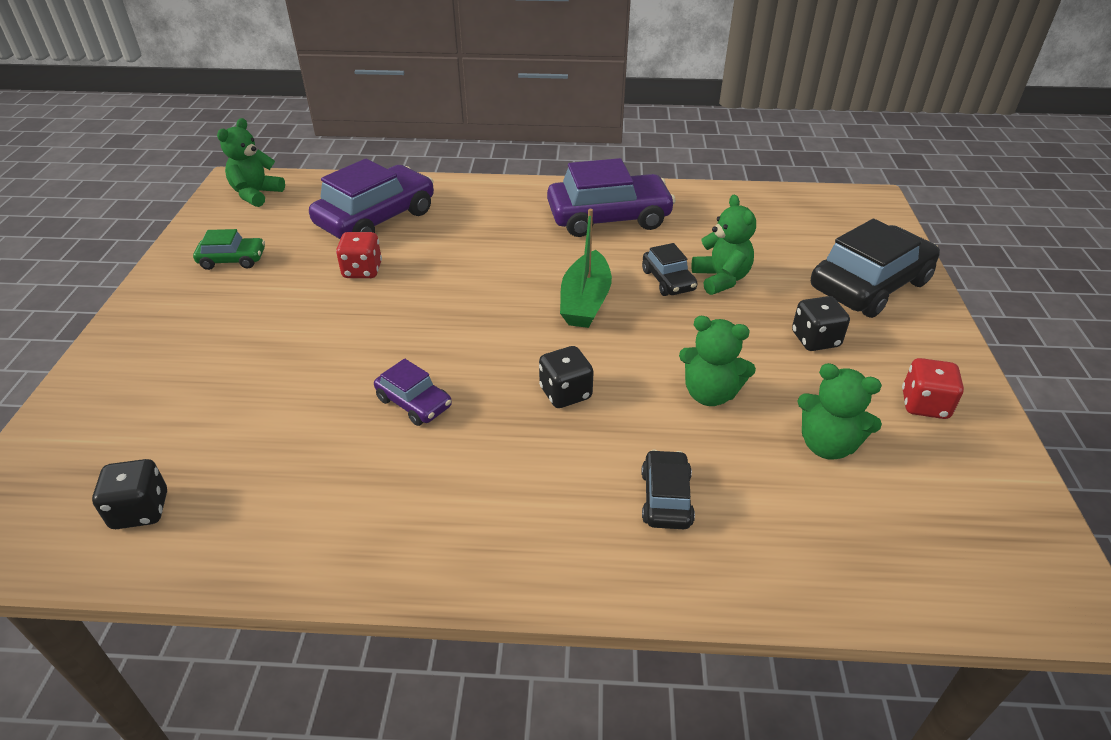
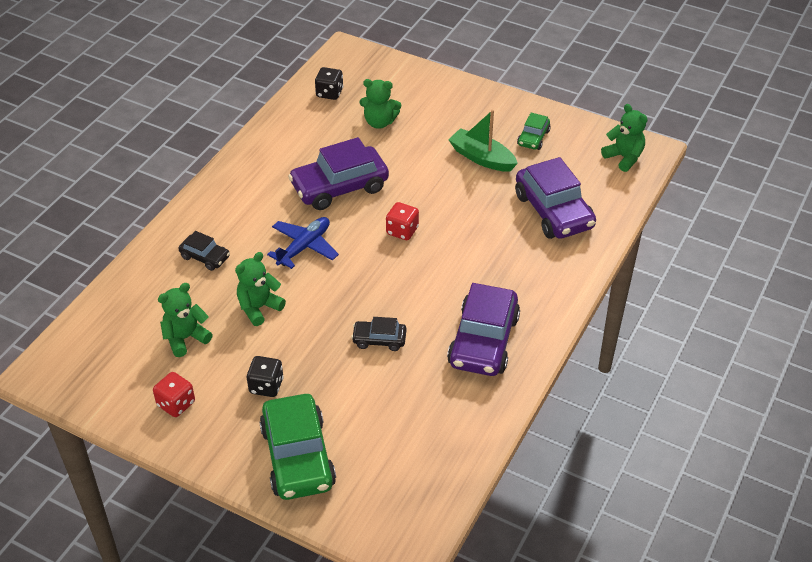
camera: 115 degrees right, 5 degrees up
red dice [336,232,382,278] -> red dice moved to [386,202,419,240]
purple car [374,359,452,426] -> purple car [288,137,389,210], size x1.99
black dice [539,346,594,408] -> blue plane [267,217,339,269]
green boat [560,209,612,328] -> green boat moved to [448,110,518,172]
green teddy bear [691,195,756,295] -> green teddy bear moved to [360,79,402,129]
black car [811,219,940,318] -> green car [259,394,336,500]

